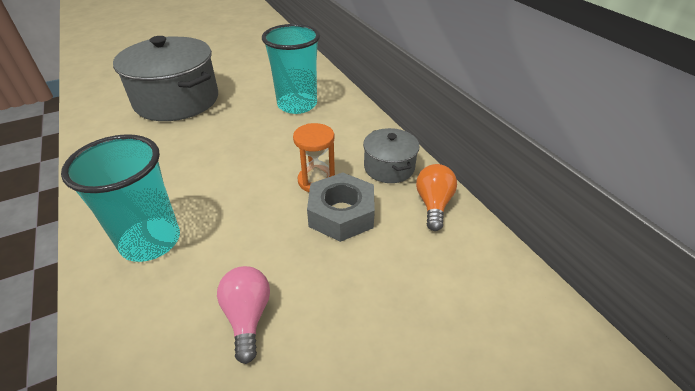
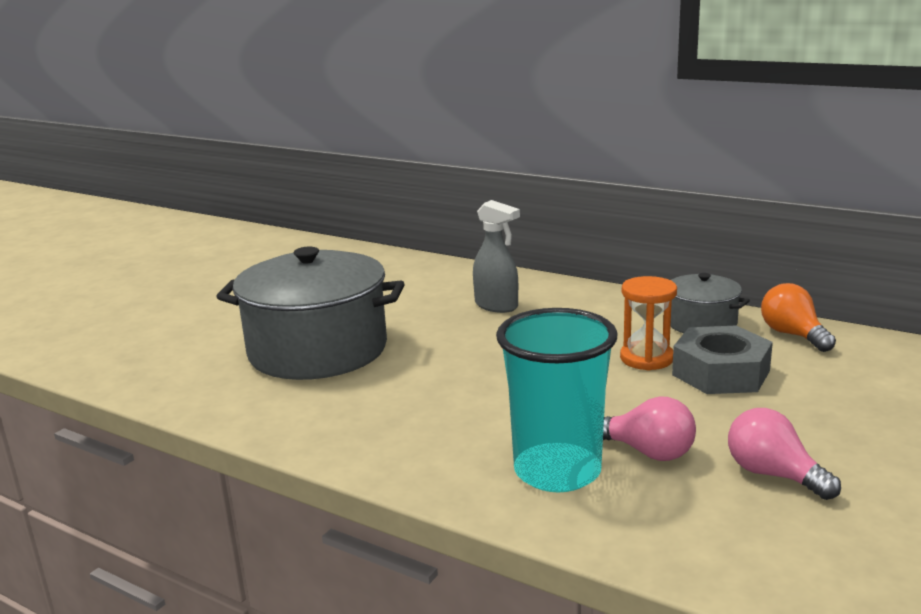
camera: 30 degrees left, 20 degrees down
turquoise cup [262,24,320,114] -> grey spray bottle [473,200,520,313]
none -> pink light bulb [603,396,696,461]

